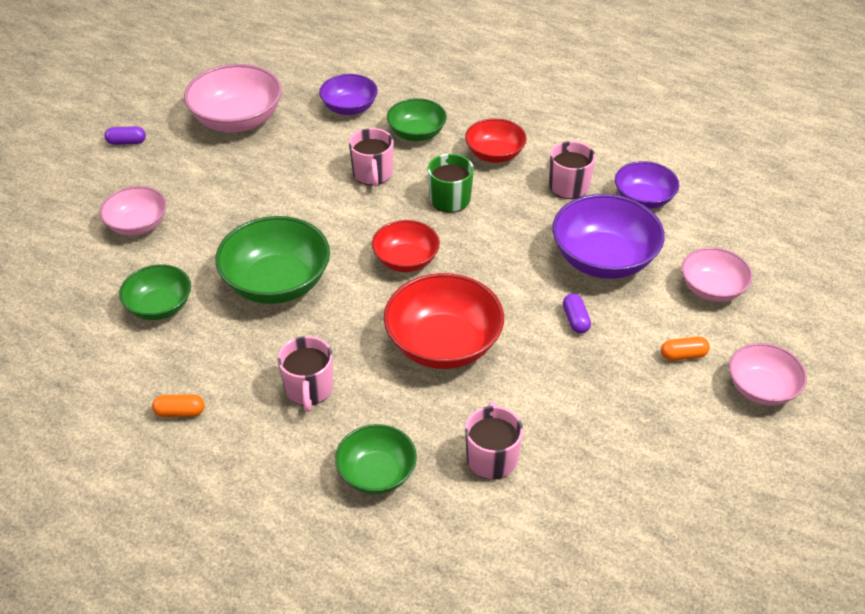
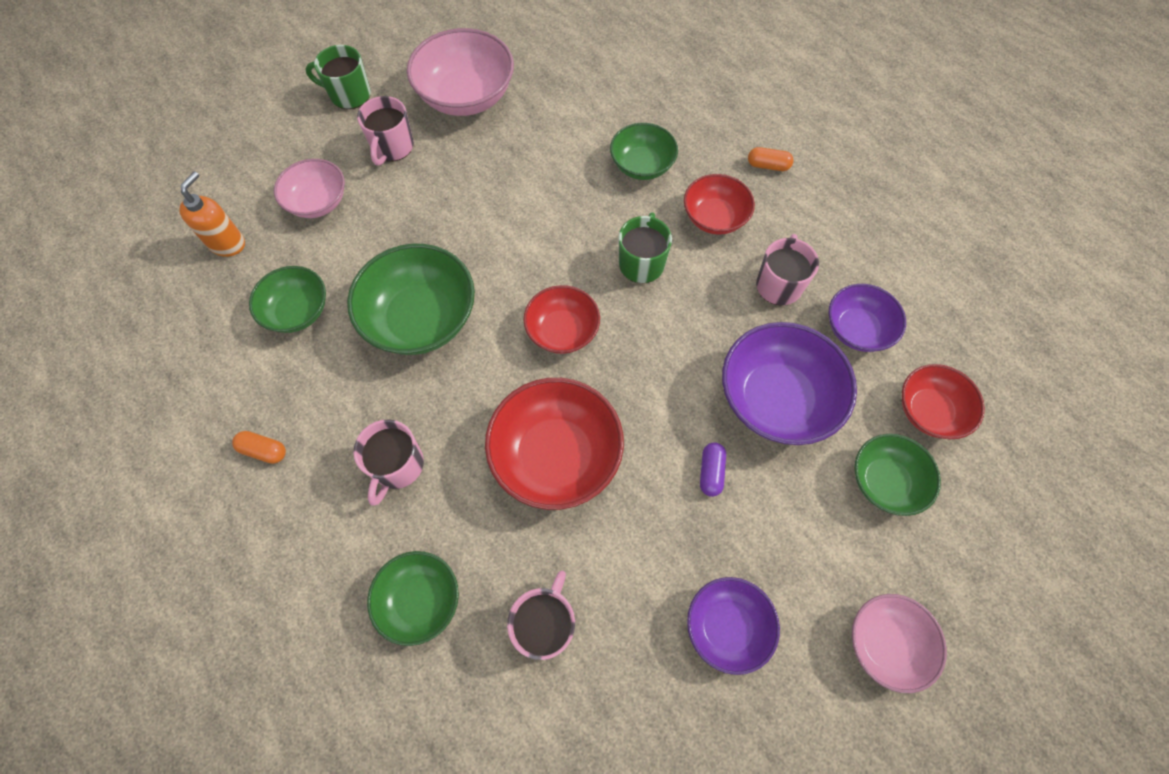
camera: 20 degrees right, 20 degrees up
purple capsule [104,126,146,145] -> green mug [305,45,371,109]
purple bowl [319,74,378,115] -> purple bowl moved to [687,577,780,675]
pink mug [349,128,394,187] -> pink mug moved to [357,96,414,166]
orange capsule [661,337,710,361] -> orange capsule moved to [748,147,794,171]
pink bowl [682,247,753,302] -> green bowl [854,434,941,516]
none -> orange soap dispenser [179,172,245,257]
none -> red bowl [902,364,985,439]

